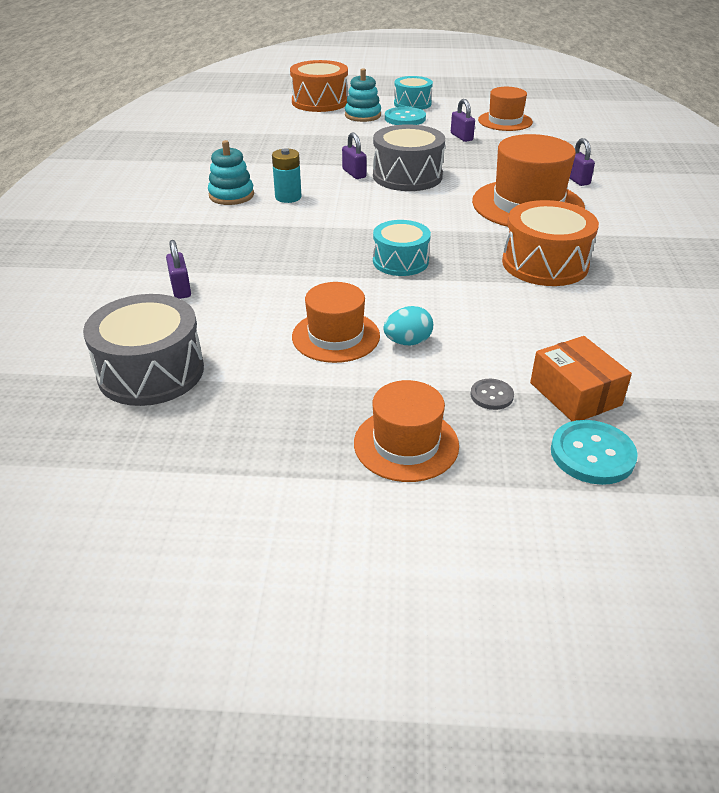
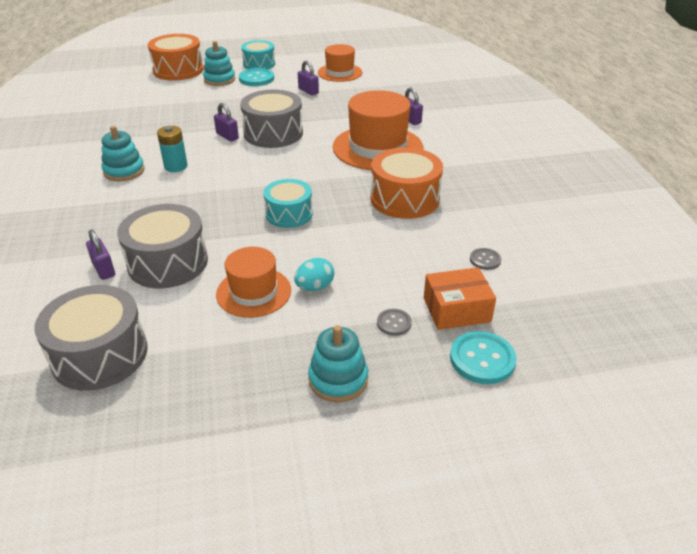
camera: 15 degrees left, 0 degrees up
orange hat [354,380,459,482] -> turquoise stacking toy [308,325,368,402]
orange box [530,336,632,421] -> orange box turned 60 degrees counterclockwise [424,267,496,330]
none -> grey drum [117,204,208,289]
none -> grey button [470,248,501,270]

